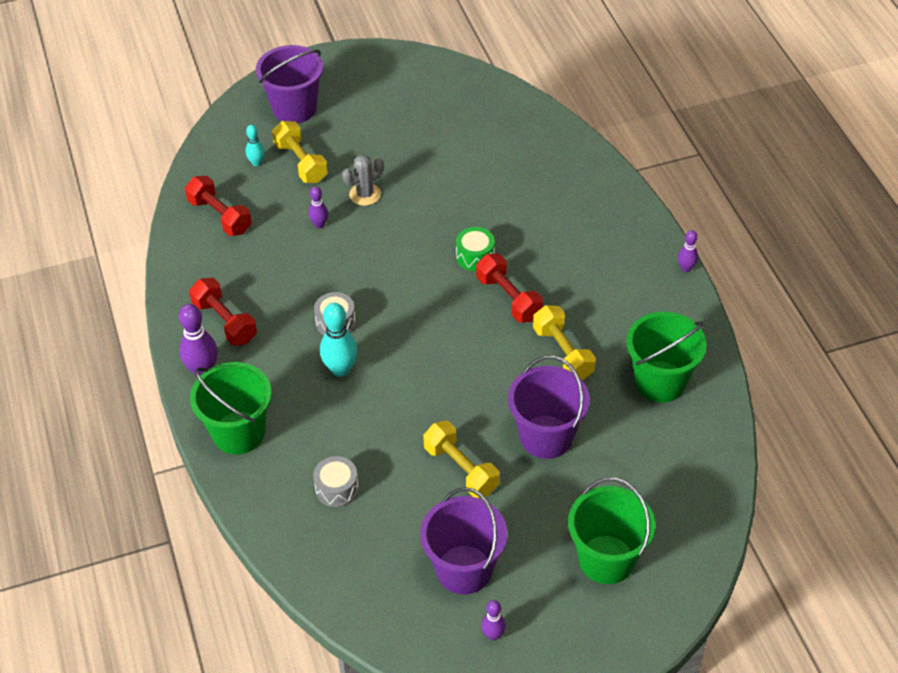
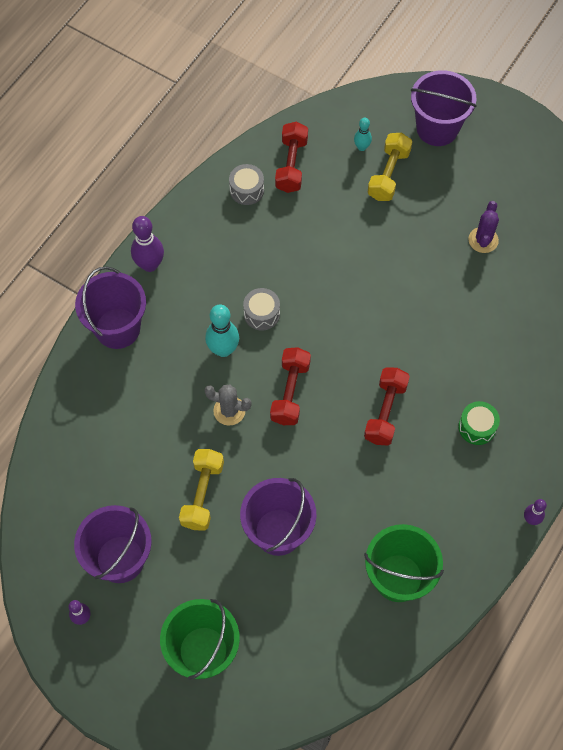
camera: 50 degrees right, 15 degrees up
red dumbbell [189,278,257,346] -> red dumbbell moved to [270,347,311,425]
green bucket [190,362,272,454] -> purple bucket [75,267,146,349]
purple bowling pin [309,186,328,228] -> none
grey drum [313,456,359,507] -> grey drum moved to [229,164,264,205]
grey cactus [342,154,384,206] -> grey cactus moved to [204,385,252,426]
green drum [456,227,495,271] -> green drum moved to [458,401,500,445]
yellow dumbbell [533,305,596,380] -> none
none -> purple cactus [468,201,499,253]

